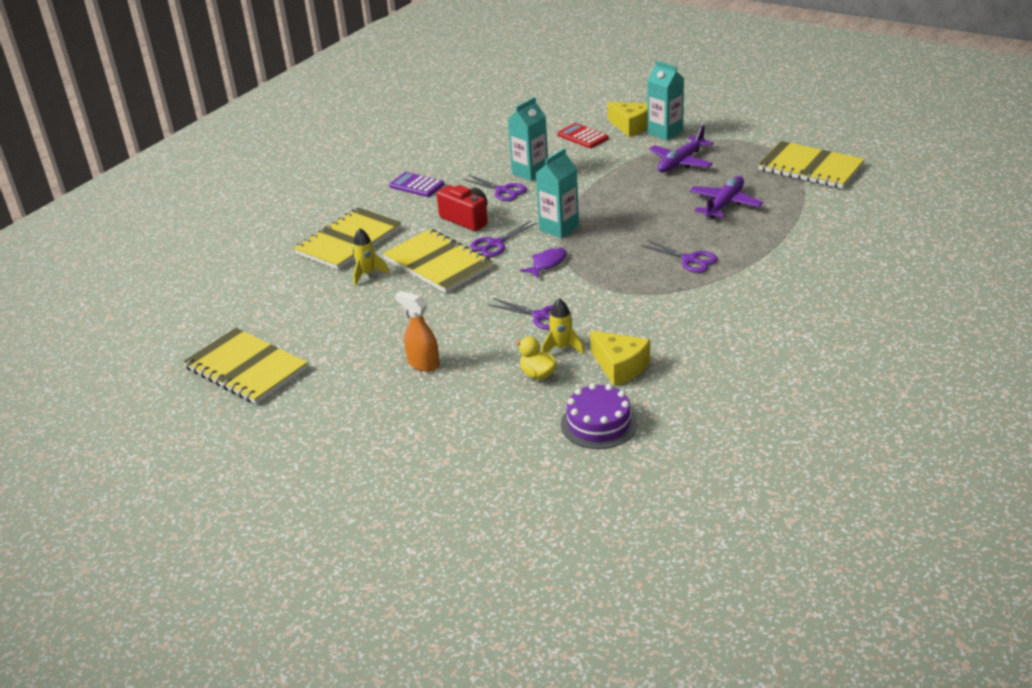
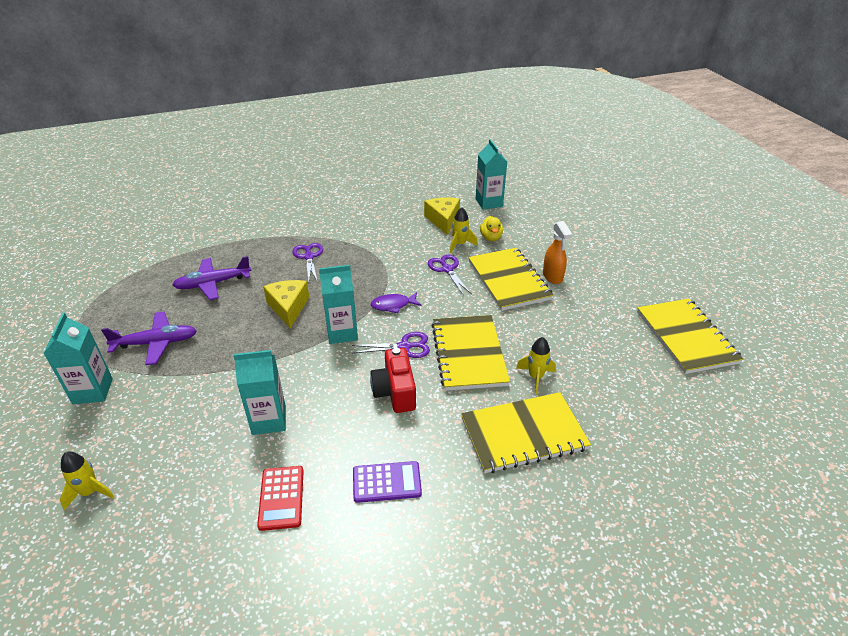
camera: 145 degrees left, 5 degrees up
purple calculator [389,172,445,197] -> purple calculator turned 75 degrees counterclockwise [353,461,422,503]
purple scissors [463,175,527,201] -> none
red calculator [557,123,609,148] -> red calculator moved to [257,466,303,531]
purple cake [561,383,637,449] -> turquoise carton [476,139,507,210]
yellow cheese [607,102,648,137] -> yellow cheese moved to [263,280,309,328]
yellow notebook [758,141,865,189] -> yellow notebook moved to [468,248,554,311]
none -> yellow rocket [60,452,114,510]

